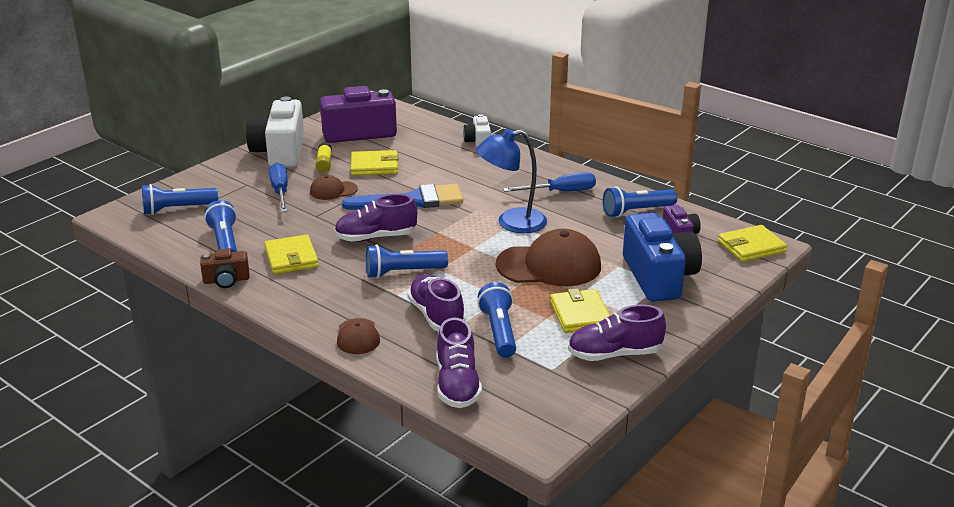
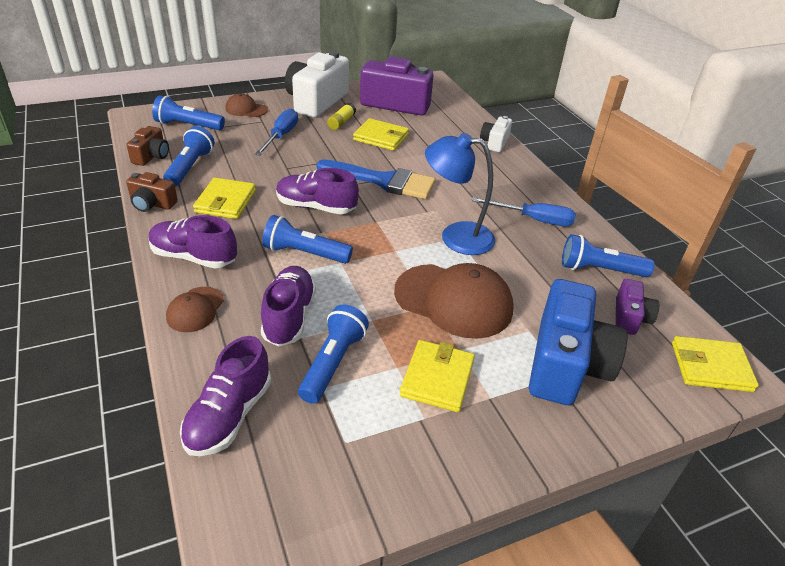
camera: 25 degrees right, 10 degrees up
brown cap [310,175,358,200] -> brown cap moved to [225,93,268,117]
purple shoe [568,305,666,361] -> purple shoe moved to [149,215,237,268]
none -> brown camera [126,126,169,166]

